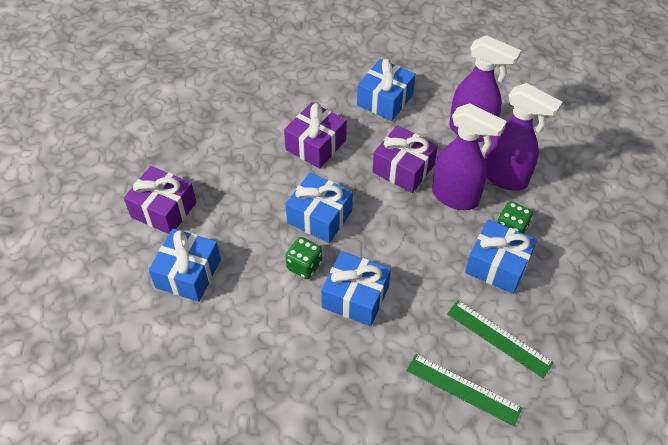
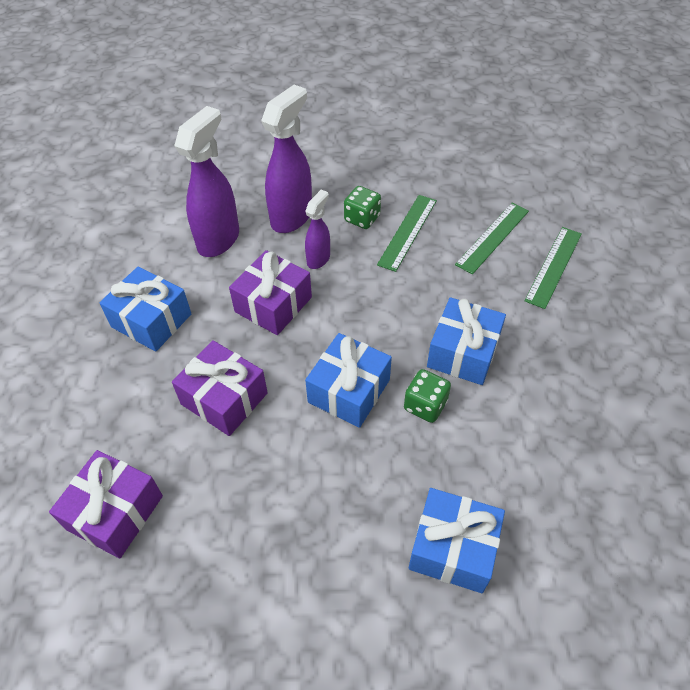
camera: 90 degrees left, 0 degrees up
purple gift [124,166,196,234] -> purple gift moved to [49,450,163,558]
purple spray bottle [432,103,507,210] -> purple spray bottle [305,190,330,269], size x0.55
blue gift [465,219,537,294] -> green ruler [377,195,437,272]

